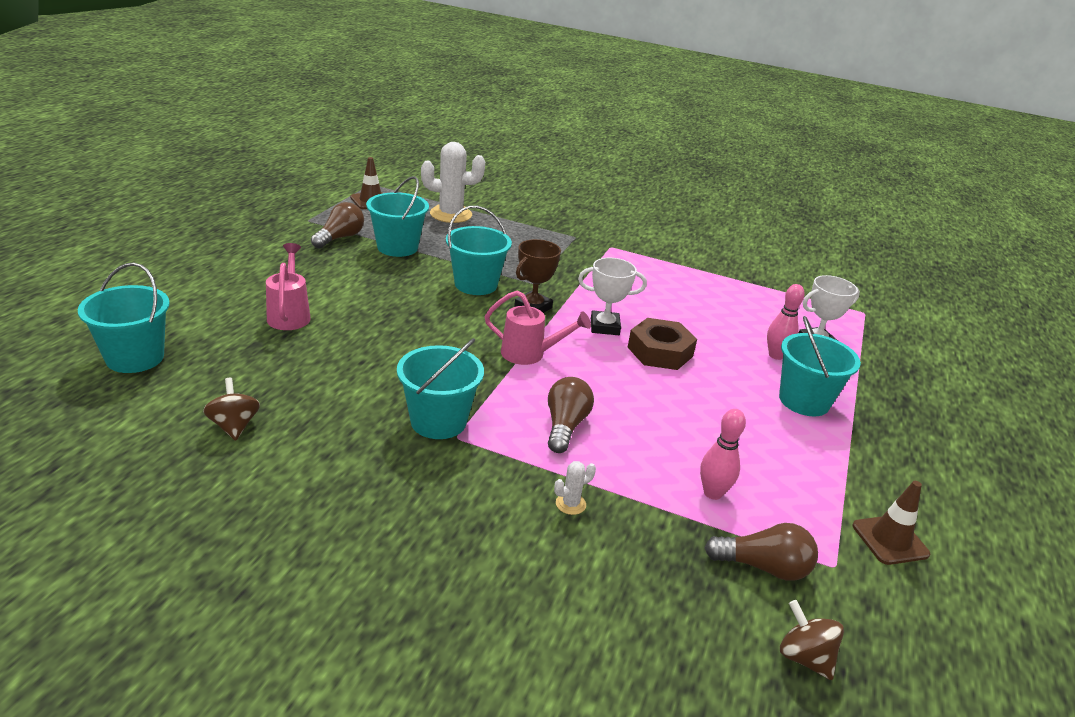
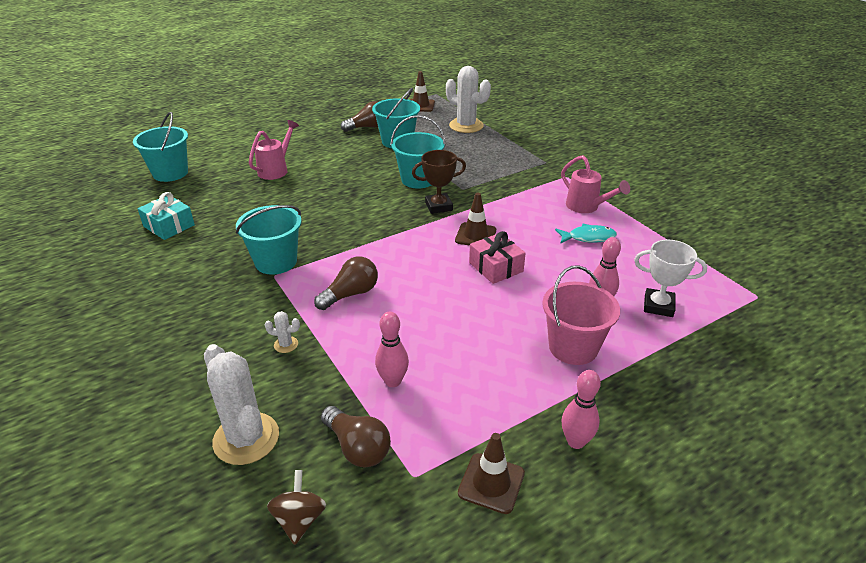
camera: 40 degrees right, 5 degrees up
brown spinning top [203,378,260,441] -> turquoise gift [138,192,195,240]
pink watering can [485,291,591,365] -> pink watering can moved to [561,155,630,213]
white trophy [578,258,647,335] -> brown traffic cone [455,193,496,246]
brown nut [628,318,697,370] -> pink gift [469,231,526,284]
turquoise bucket [779,316,861,416] -> pink bucket [542,265,620,365]
none -> white cactus [204,344,279,465]
none -> turquoise fish [555,224,617,244]
none -> pink bowling pin [561,370,601,449]

